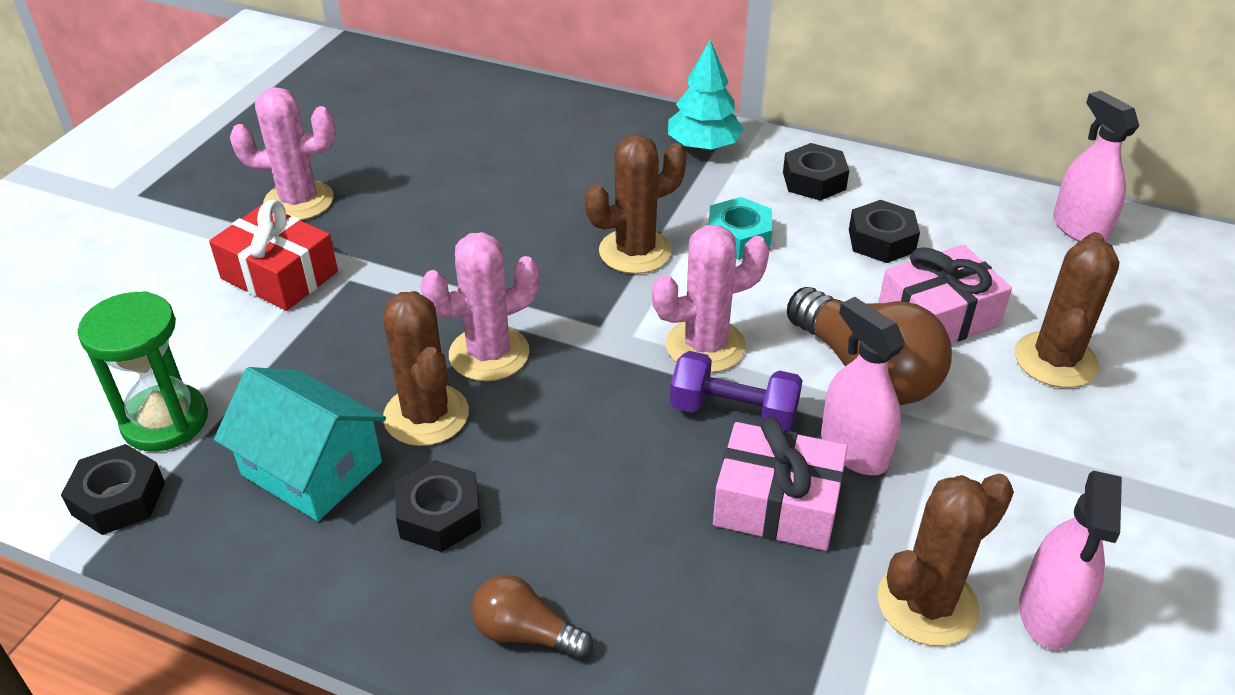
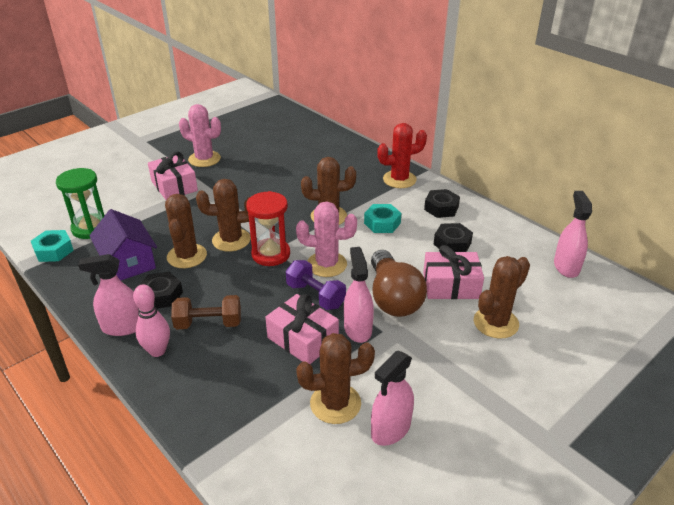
camera: 25 degrees right, 5 degrees down
black nut [61,444,165,535] -> turquoise nut [31,230,74,262]
red gift [209,200,338,311] -> pink gift [148,151,198,200]
turquoise house [214,367,386,521] -> purple house [90,209,157,281]
pink cactus [420,232,539,381] -> brown cactus [196,179,251,252]
brown light bulb [472,574,593,659] -> pink bowling pin [133,285,170,357]
turquoise tree [668,40,744,151] -> red cactus [377,123,427,188]
none -> pink spray bottle [78,254,139,336]
none -> brown dumbbell [171,295,241,329]
none -> red hourglass [246,191,290,266]

